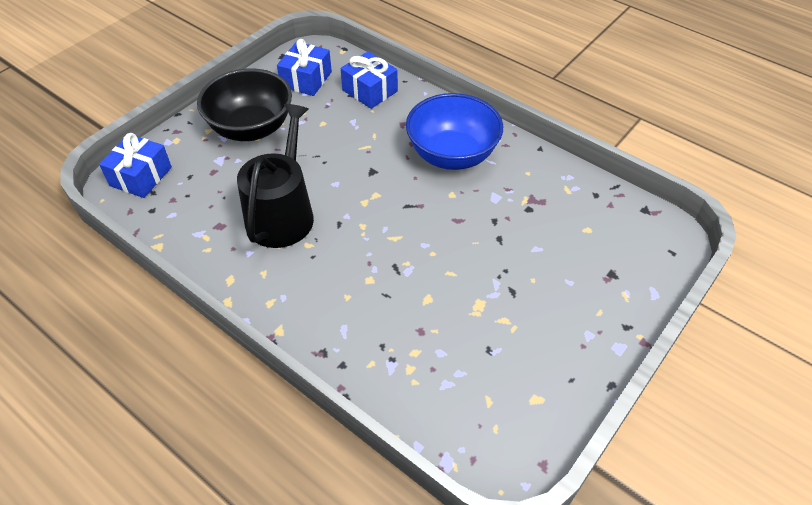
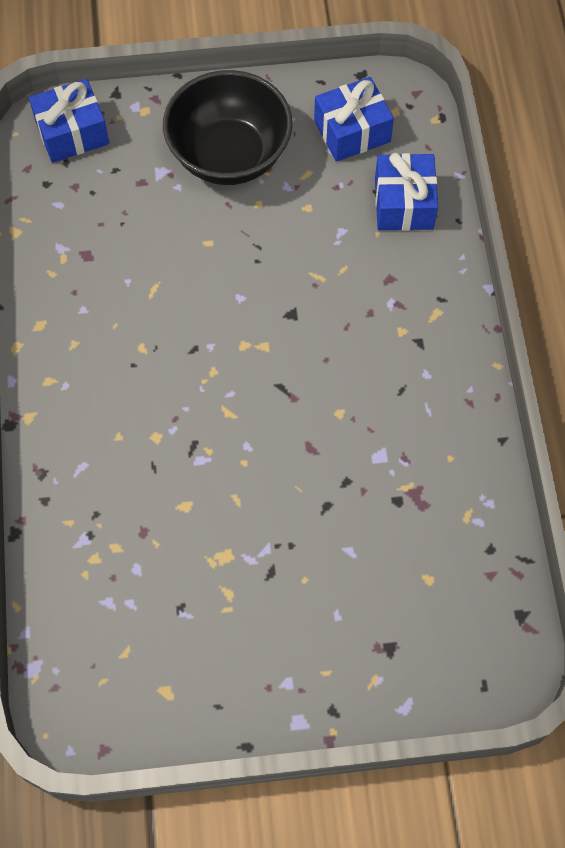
camera: 45 degrees right, 15 degrees up
black watering can [237,104,314,248] -> none
blue bowl [406,93,503,170] -> none

